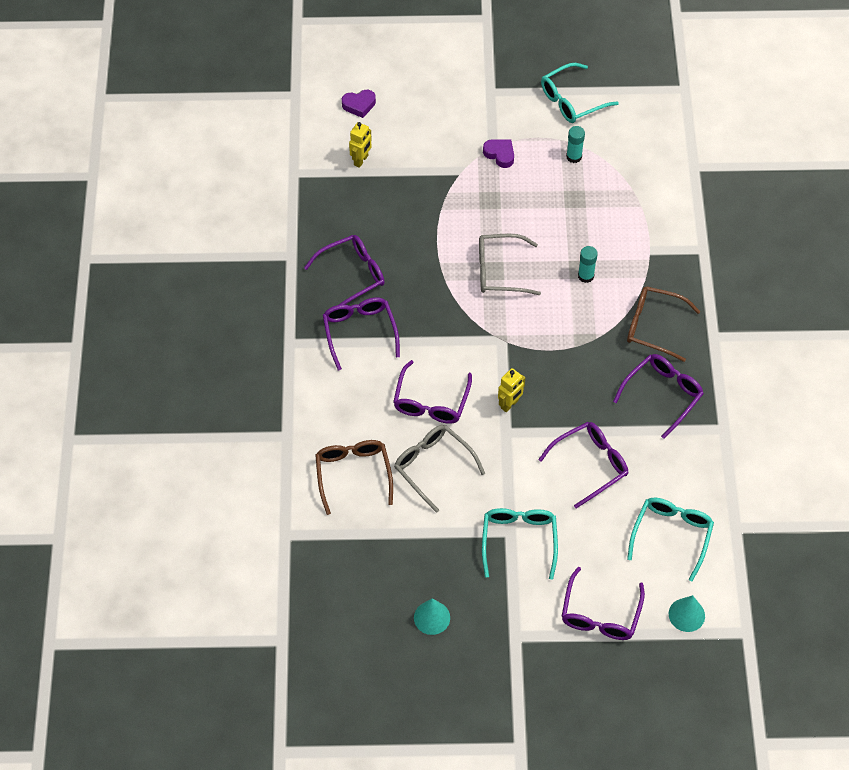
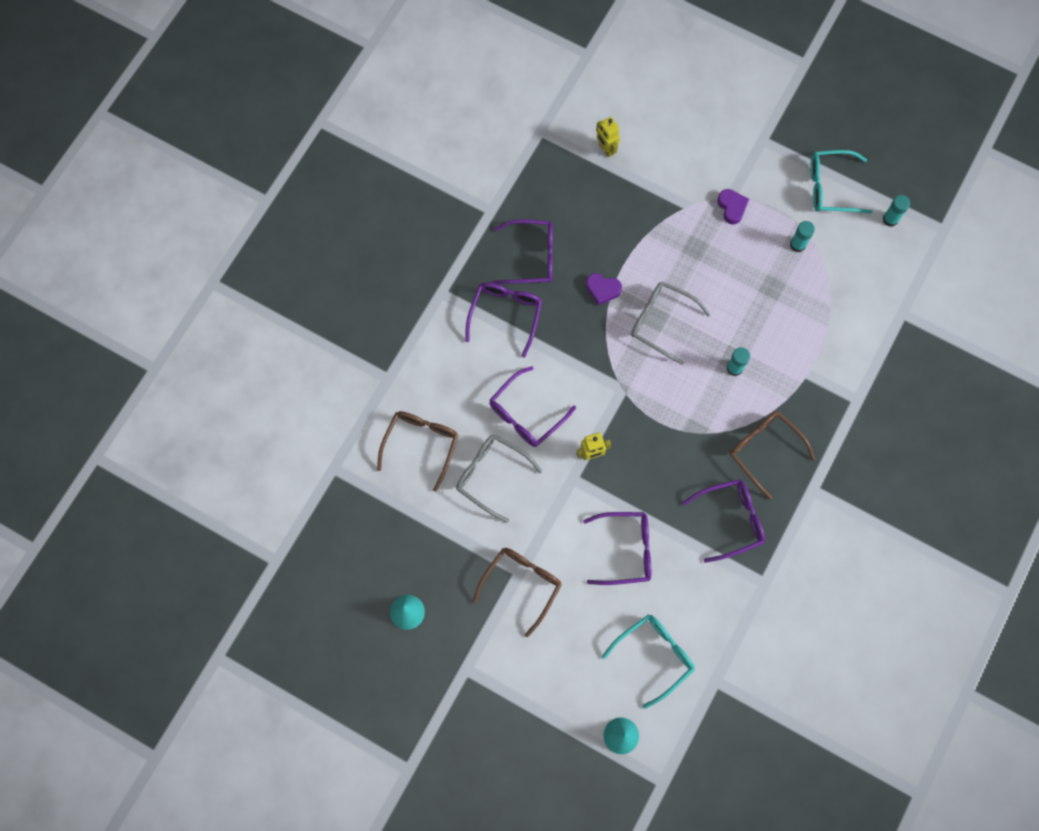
camera: 30 degrees right, 15 degrees up
purple heart [342,90,376,118] -> purple heart moved to [586,273,622,305]
yellow robot [349,122,372,168] -> yellow robot turned 90 degrees clockwise [596,117,620,157]
grey glasses [394,425,485,513] -> grey glasses turned 45 degrees counterclockwise [456,434,542,523]
turquoise glasses [482,508,558,580] -> brown glasses [473,548,562,637]
purple glasses [562,567,645,640] -> none
none -> turquoise glue stick [882,195,910,227]

